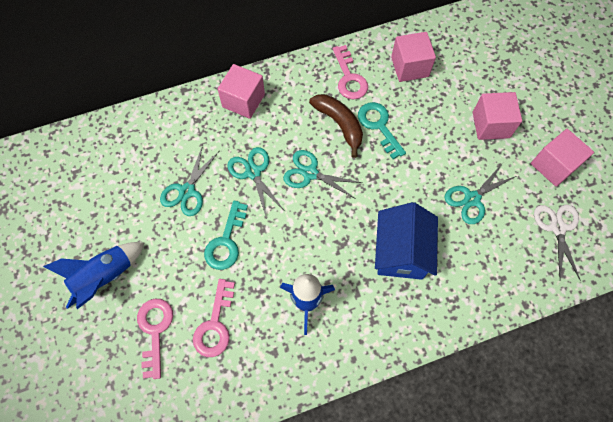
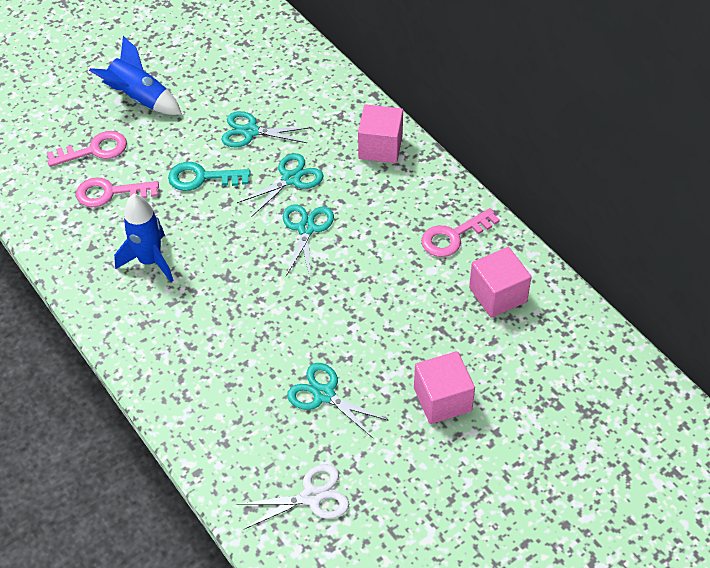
camera: 75 degrees right, 15 degrees down
brown banana [309,94,363,158] -> none
turquoise key [358,102,406,159] -> none
blue house [375,202,438,280] -> none
pink cube [531,129,594,187] -> none

